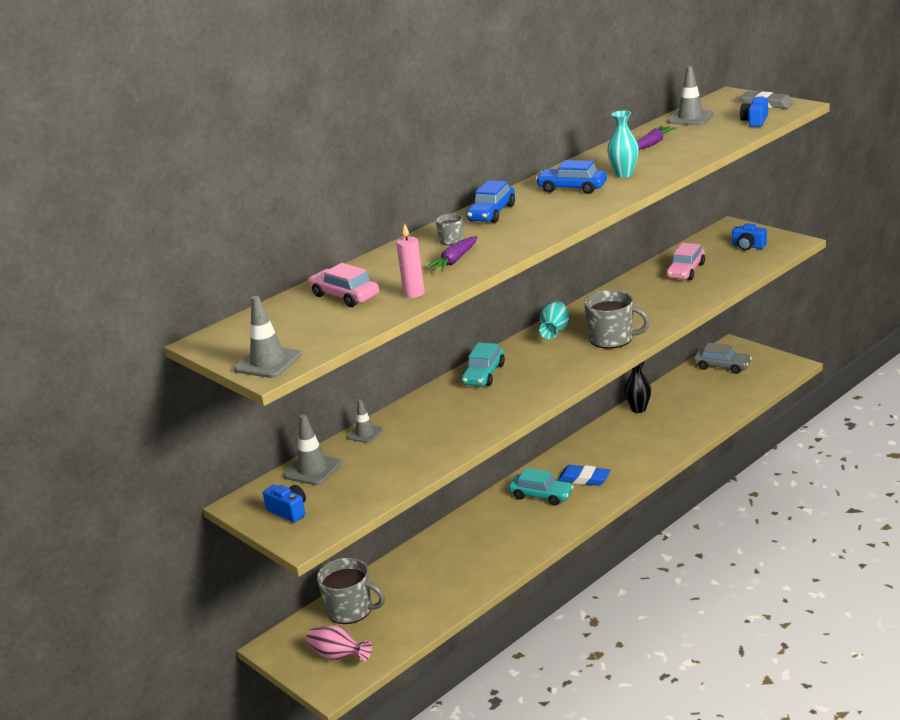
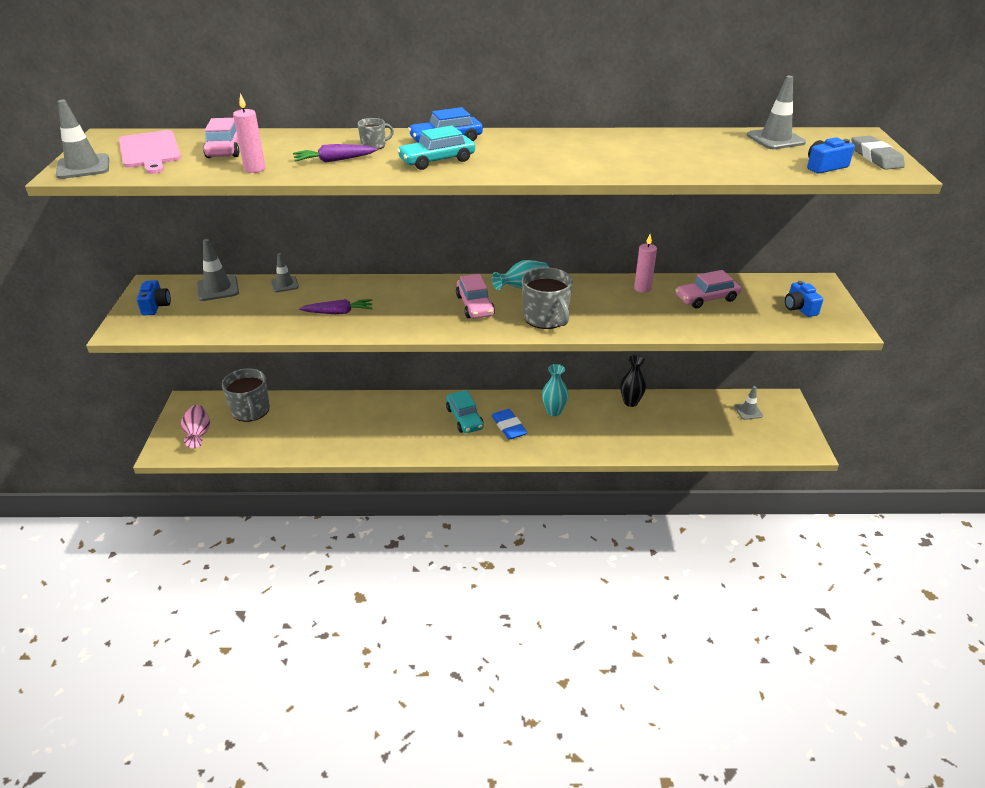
camera: 40 degrees right, 10 degrees up
turquoise car [461,342,505,386] -> turquoise car moved to [397,125,475,170]
blue car [536,160,607,194] -> none
turquoise vase [607,111,639,178] -> turquoise vase moved to [542,364,568,416]
purple carrot [637,126,677,150] -> purple carrot moved to [299,299,373,314]
grey car [694,343,752,374] -> grey traffic cone [734,386,763,420]
none -> pink cutting board [119,130,181,174]
none -> pink car [456,274,495,319]
none -> pink candle [634,235,657,293]

